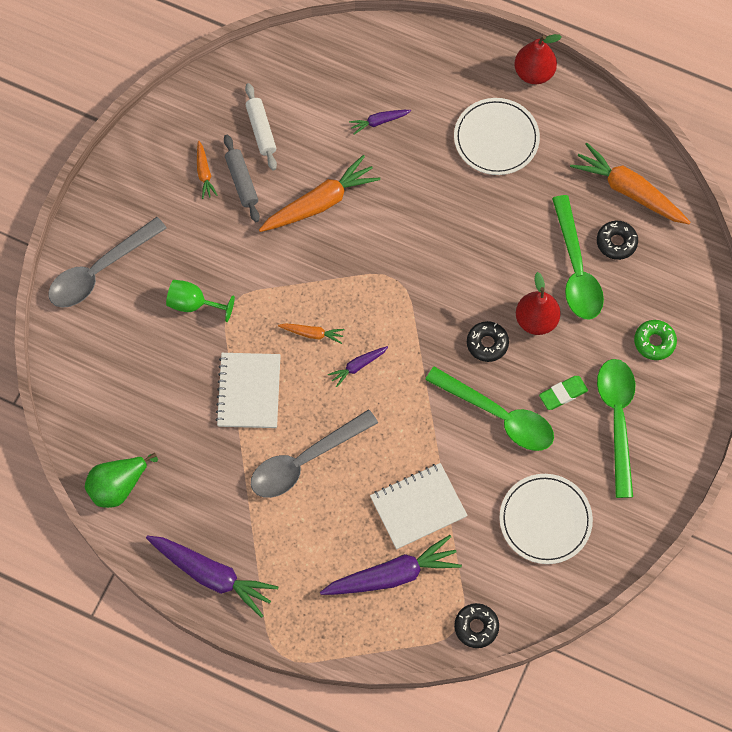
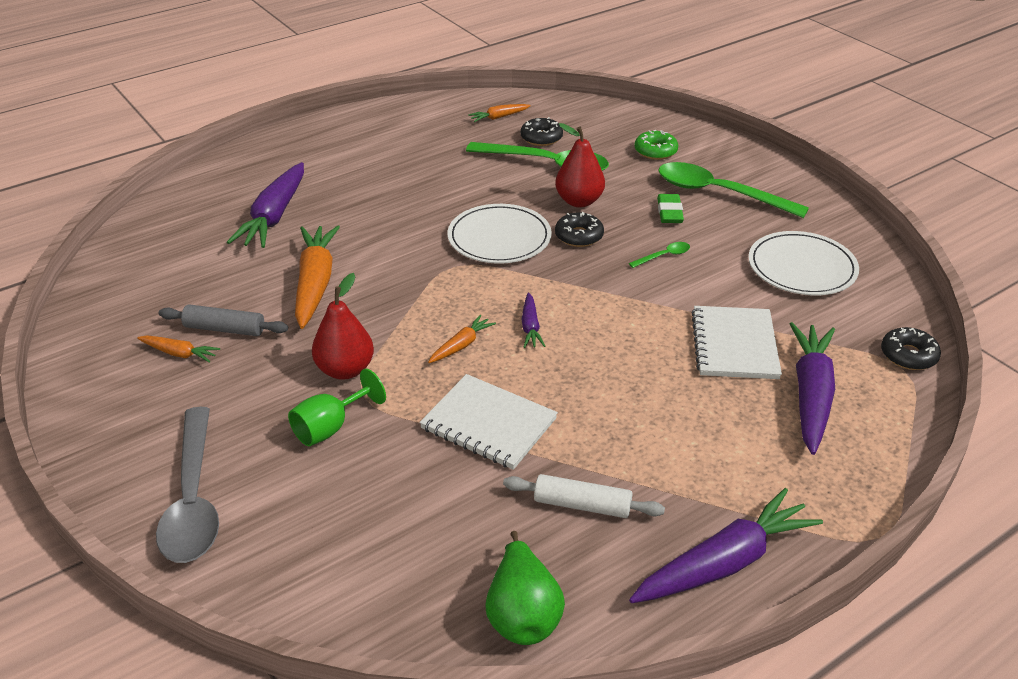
camera: 60 degrees left, 30 degrees down
white rolling pin [245,83,277,171] -> white rolling pin moved to [503,474,665,518]
grey spoon [251,409,378,498] -> none
purple carrot [349,110,411,134] -> purple carrot [227,162,304,248], size x2.04
green spoon [425,366,554,451] -> green spoon [629,242,690,268], size x0.41
white plate [454,98,540,175] -> white plate moved to [448,204,552,264]
red pear [514,34,562,84] -> red pear moved to [312,273,374,379]
orange carrot [570,143,690,224] -> orange carrot [468,104,531,122], size x0.49

